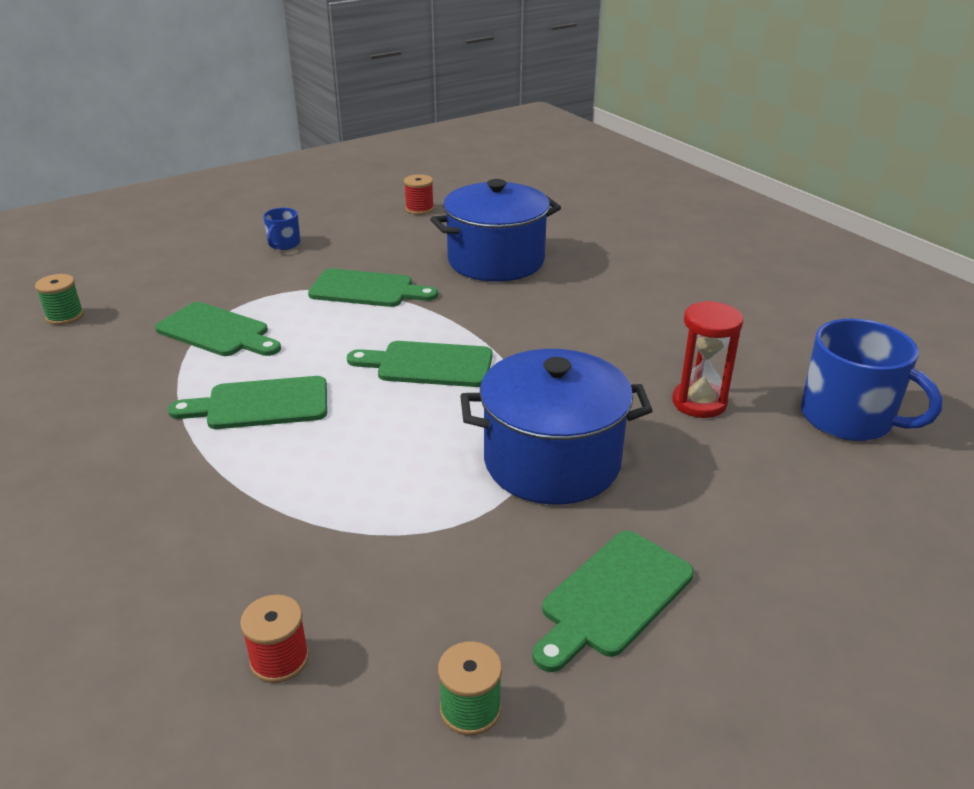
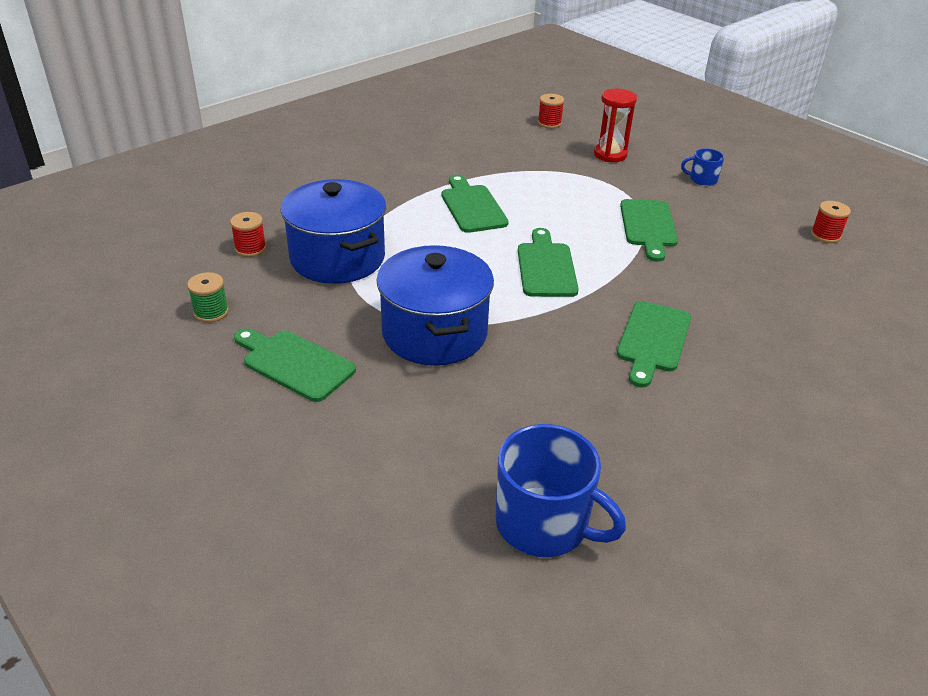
camera: 80 degrees right, 5 degrees up
green spool [35,274,84,325] -> red spool [538,94,564,128]
green cutting board [155,302,281,356] -> green cutting board moved to [617,301,691,388]
blue pot [430,179,561,282] -> blue pot moved to [281,179,386,284]
red hourglass [673,301,743,418] -> red hourglass moved to [594,88,637,162]
blue mug [801,319,943,441] -> blue mug turned 90 degrees counterclockwise [496,424,626,557]

